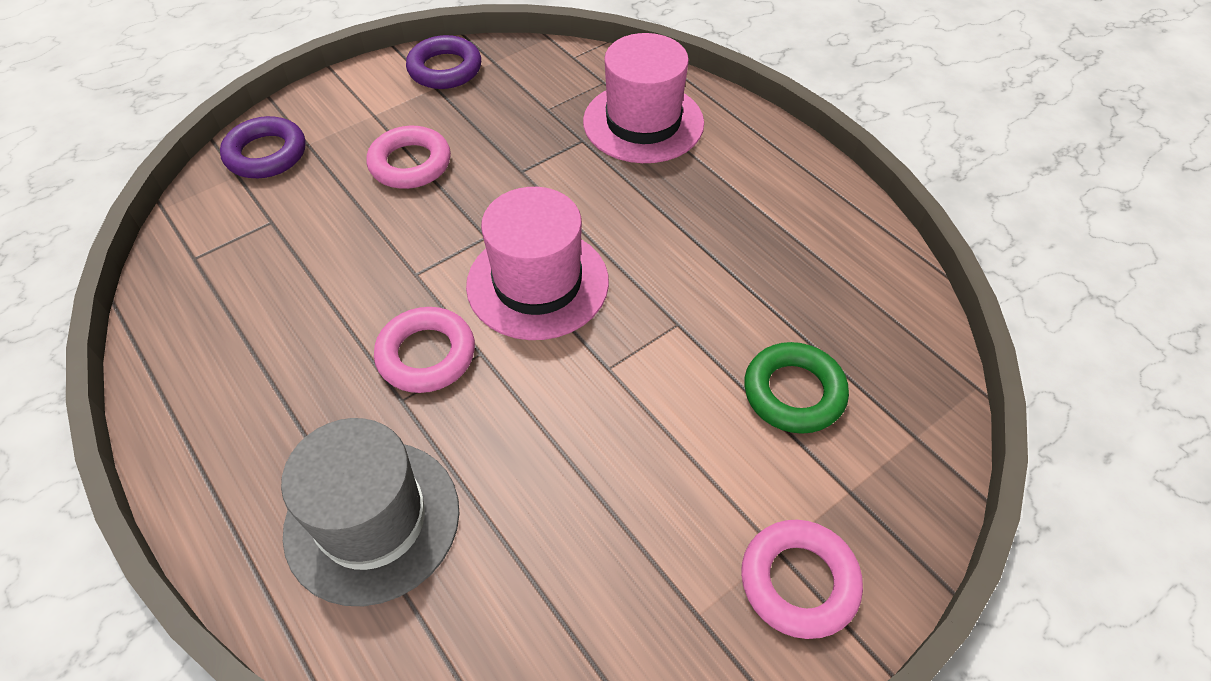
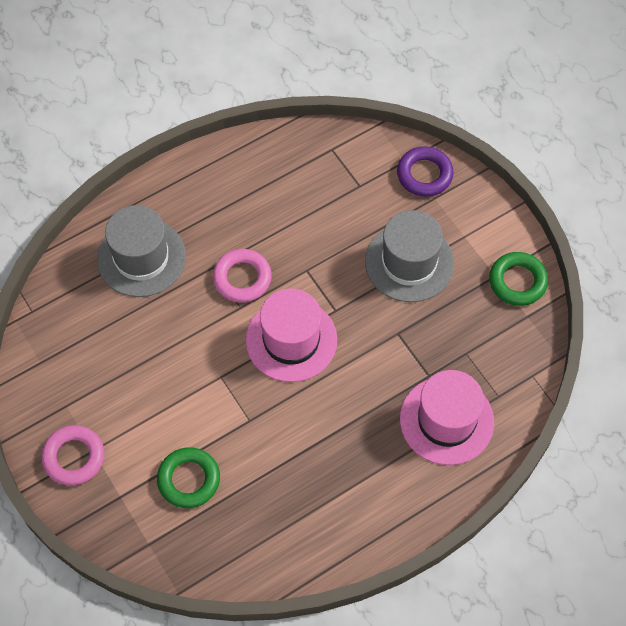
camera: 95 degrees right, 10 degrees up
pink ring [367,126,451,189] -> grey hat [365,210,454,302]
purple ring [406,35,481,89] -> green ring [489,252,548,306]

